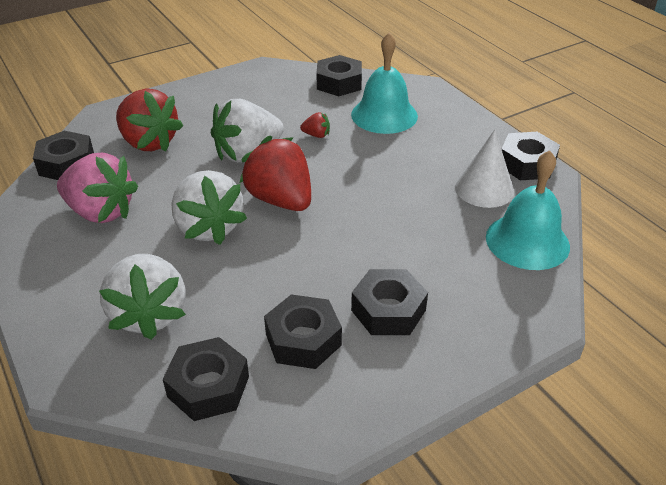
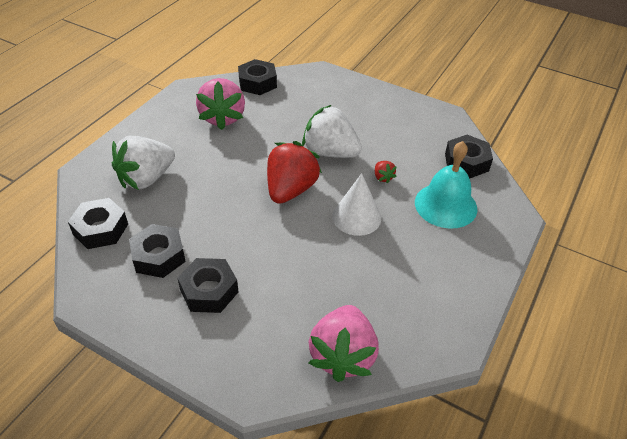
camera: 60 degrees right, 5 degrees up
red strawberry [116,88,183,152] -> none
white strawberry [171,170,247,245] -> none
white cone [455,129,514,208] -> white cone moved to [332,173,381,236]
turquoise bell [486,150,570,270] -> pink strawberry [308,305,379,382]
black nut [501,132,560,180] -> none

